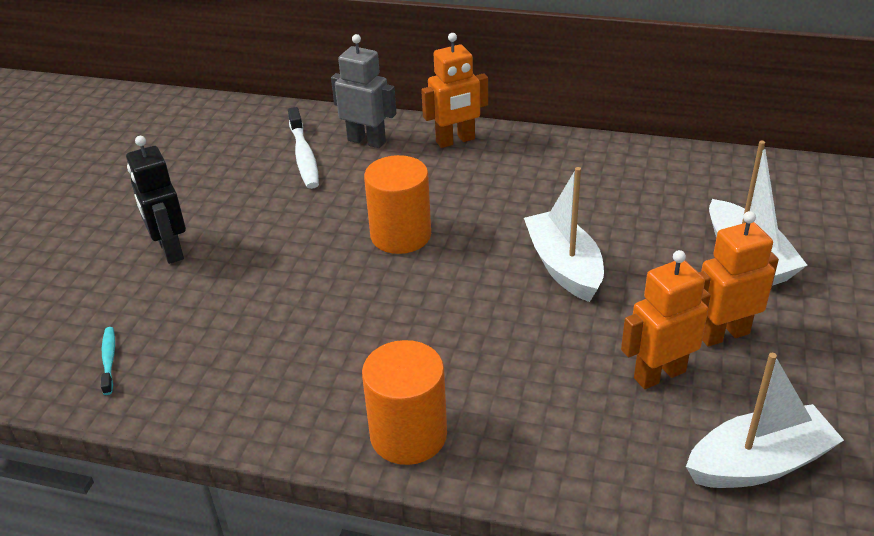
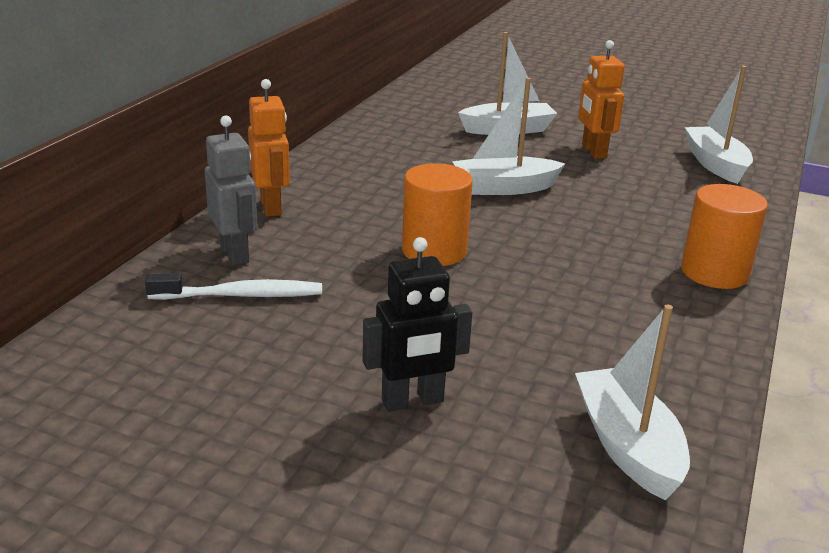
camera: 85 degrees left, 10 degrees down
turquoise toothbrush [101,327,115,395] -> white boat [575,305,690,500]
grey robot [331,34,396,148] -> grey robot turned 120 degrees clockwise [205,116,257,266]
orange robot [621,250,711,389] -> none

